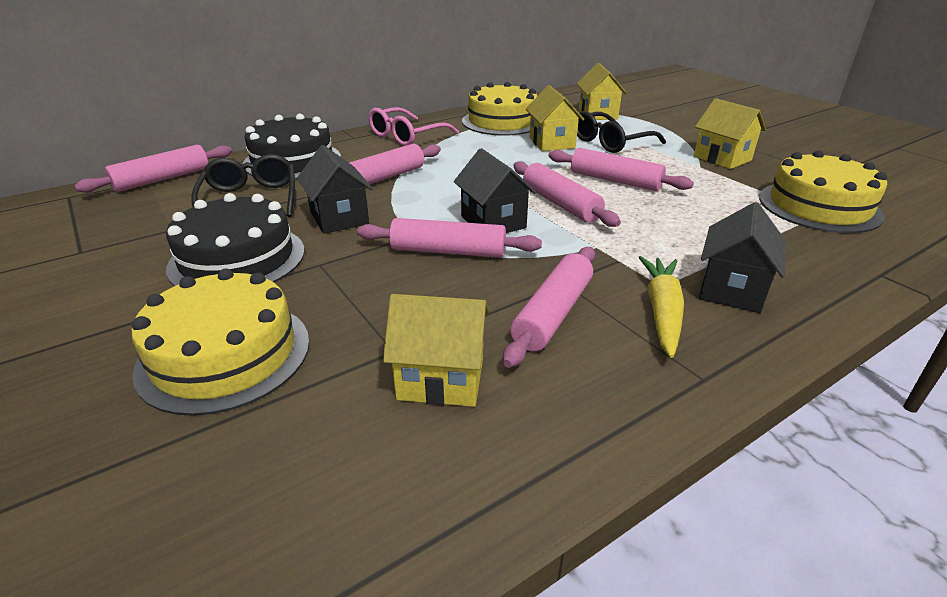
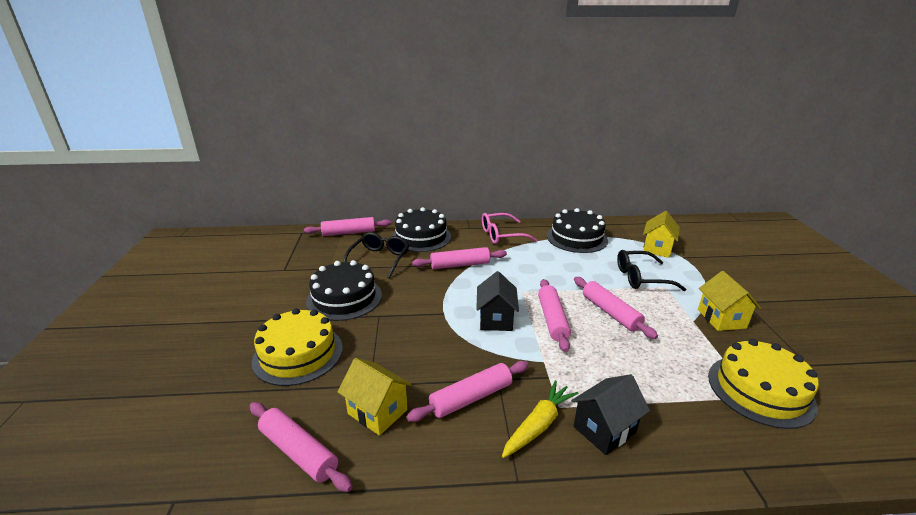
camera: 30 degrees right, 5 degrees down
black house [297,145,373,234] -> none
pink rolling pin [357,218,542,258] -> pink rolling pin moved to [250,402,353,492]
yellow cake [462,82,537,135] -> black cake [547,208,608,253]
yellow house [526,85,584,151] -> none

